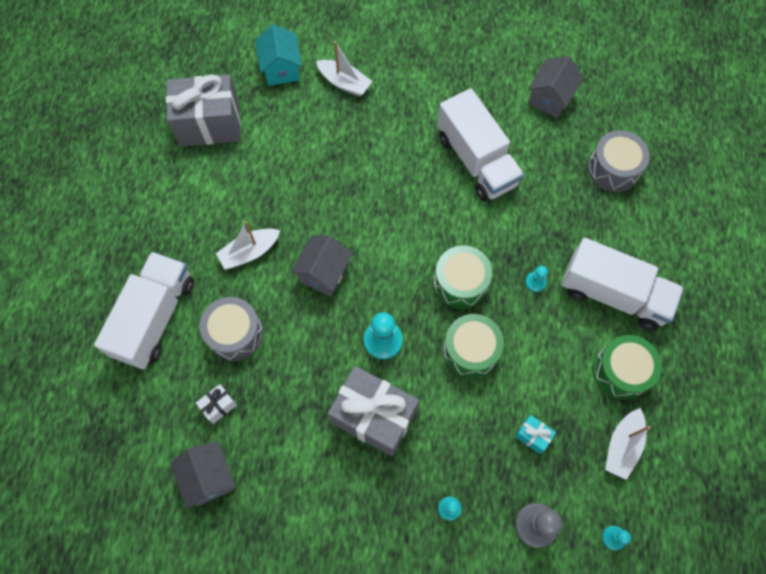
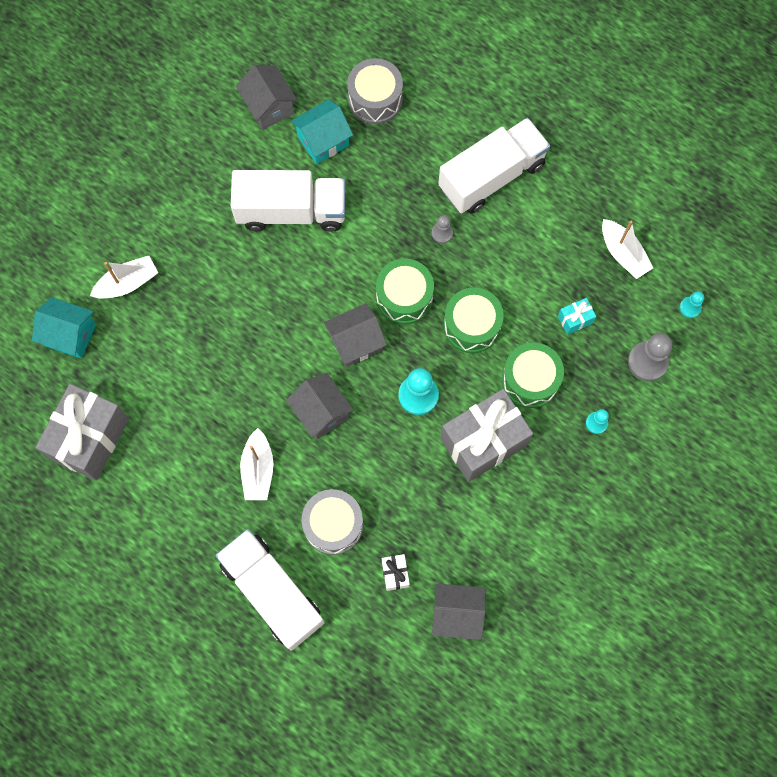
camera: 60 degrees left, 5 degrees up
turquoise pawn [525,266,548,292] -> grey pawn [432,215,453,243]
green drum [593,335,662,400] -> green drum moved to [502,343,564,408]
none -> turquoise house [291,99,353,165]
none -> grey house [324,303,387,367]

